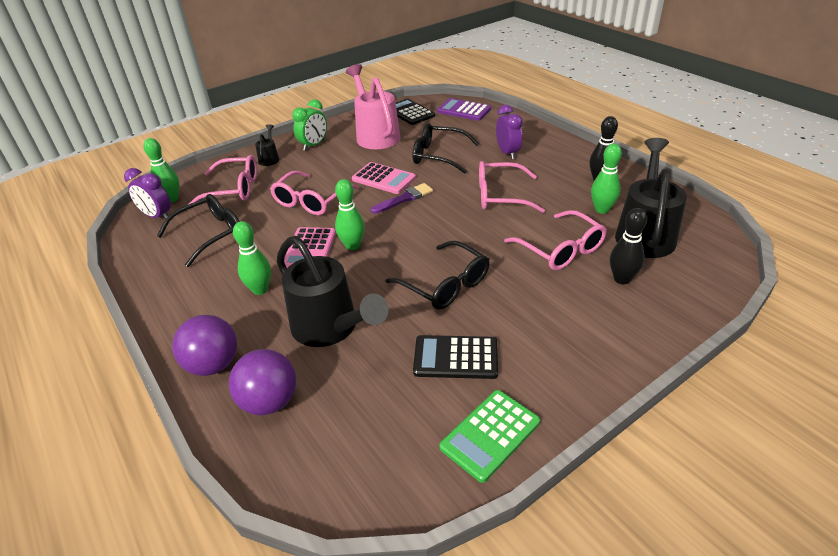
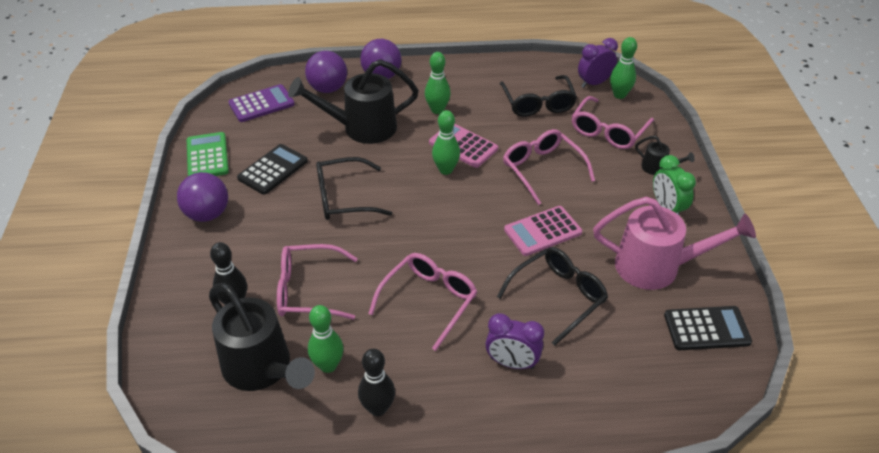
camera: 120 degrees right, 5 degrees up
purple brush [371,183,433,214] -> none
purple calculator [437,98,491,121] -> purple calculator moved to [228,84,295,122]
none -> purple ball [177,172,228,222]

